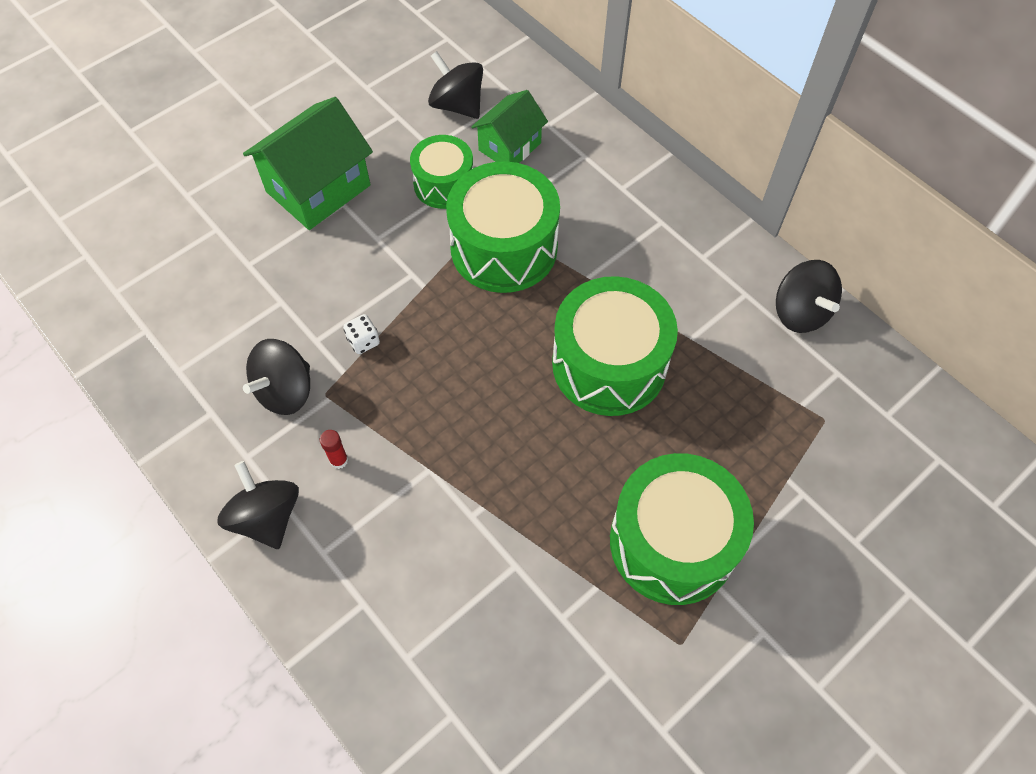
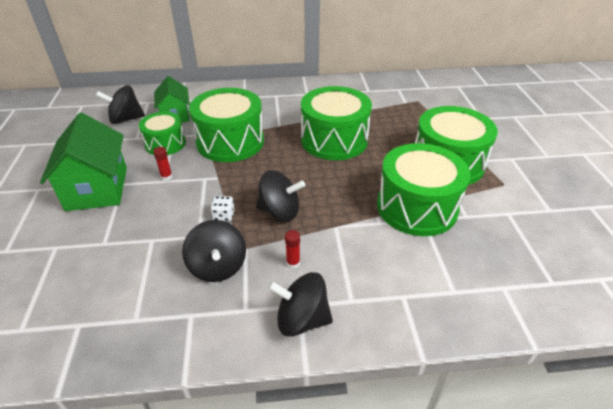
camera: 55 degrees left, 20 degrees down
black spinning top [776,260,842,333] -> black spinning top moved to [256,170,305,221]
none -> red glue stick [153,147,172,181]
none -> green drum [377,143,471,236]

